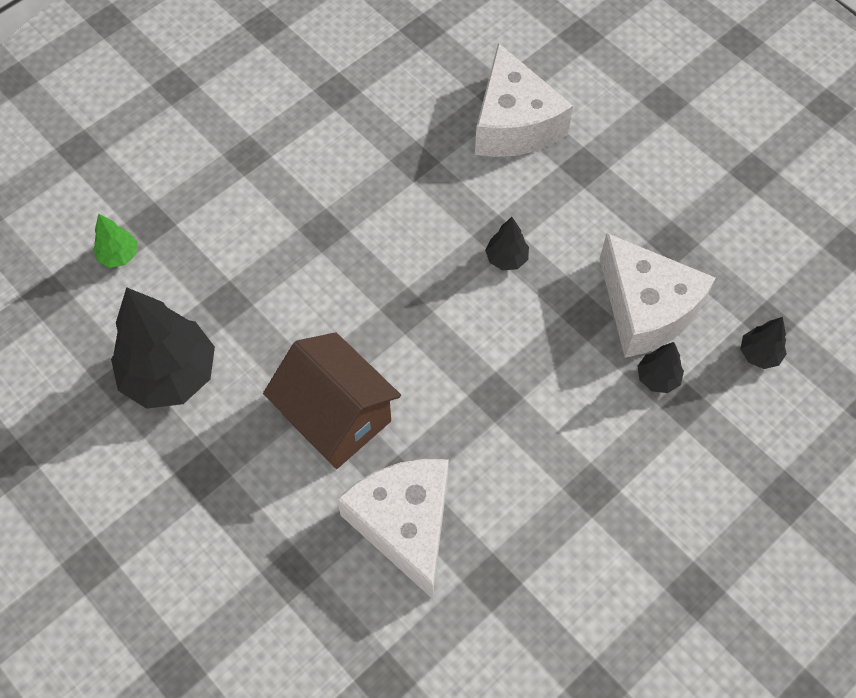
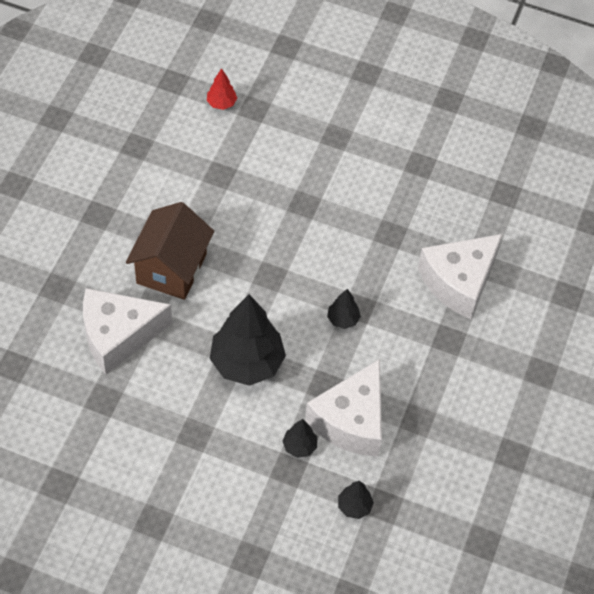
camera: 60 degrees right, 5 degrees down
green tree [93,214,137,268] -> red tree [207,68,237,110]
black tree [111,287,215,409] -> black tree moved to [210,294,286,386]
white cheese [337,459,449,599] -> white cheese turned 150 degrees counterclockwise [83,288,172,375]

